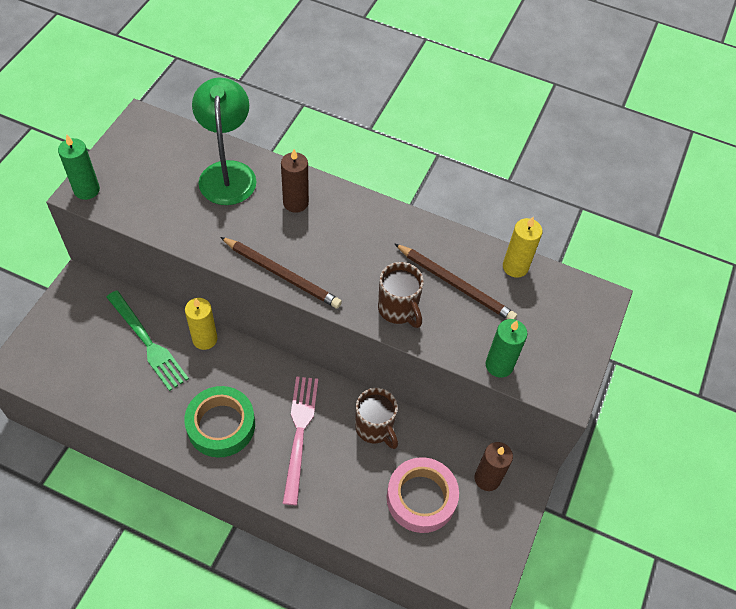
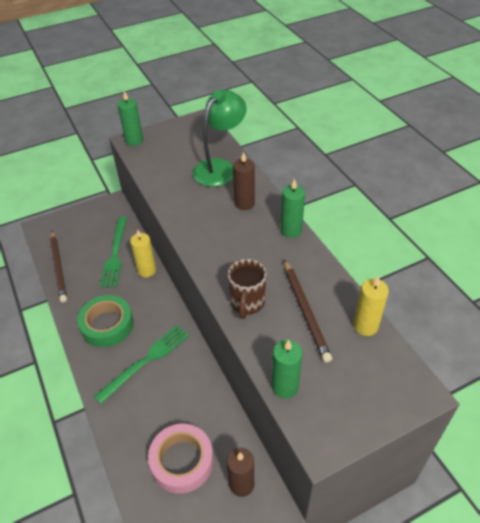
camera: 45 degrees right, 10 degrees down
brown pencil [220,237,342,309] -> brown pencil moved to [50,231,67,303]
pink fork [283,377,318,505] -> green fork [94,325,189,404]
brown mug [355,388,398,449] -> none
none -> green candle [281,179,305,238]

